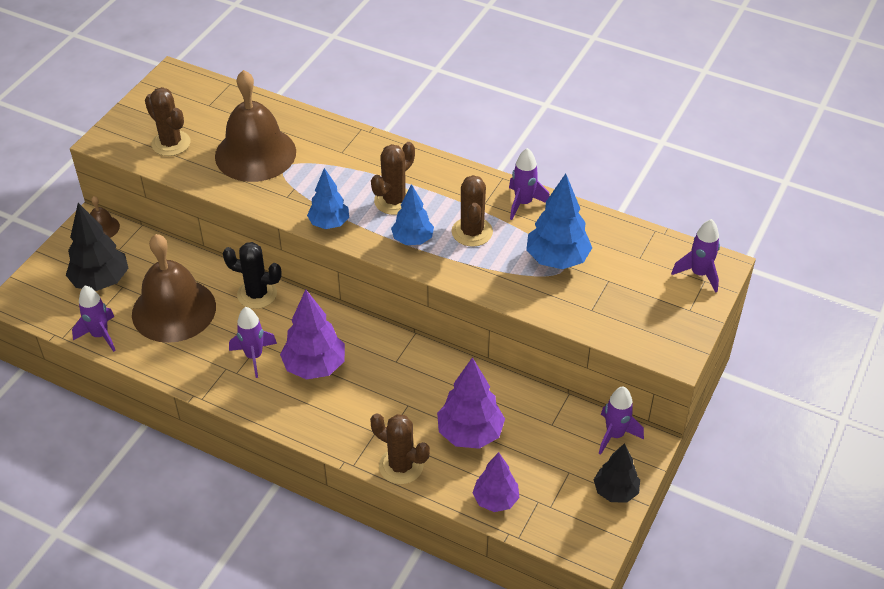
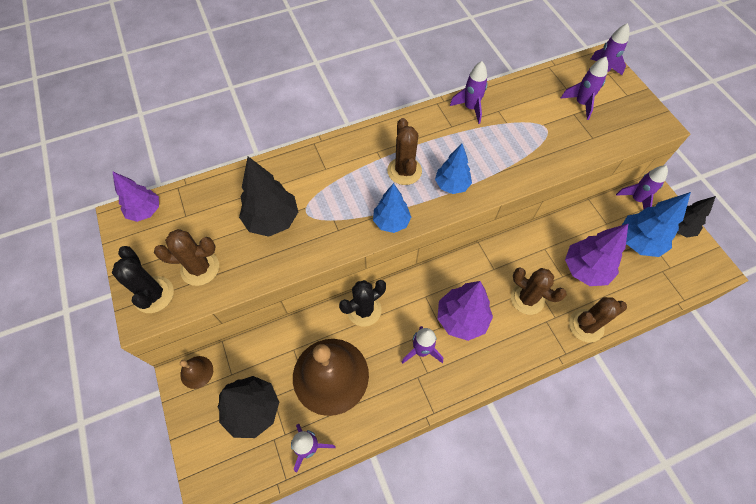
camera: 50 degrees left, 15 degrees up
brown bell [215,70,296,182] -> black tree [239,157,298,237]
brown cactus [452,175,493,247] -> brown cactus moved to [511,267,567,315]
purple tree [473,452,520,512] -> purple tree moved to [112,171,159,222]
blue tree [526,174,592,269] -> blue tree moved to [622,192,691,257]
none -> black cactus [112,246,174,313]
none -> purple rocket [560,57,608,120]

